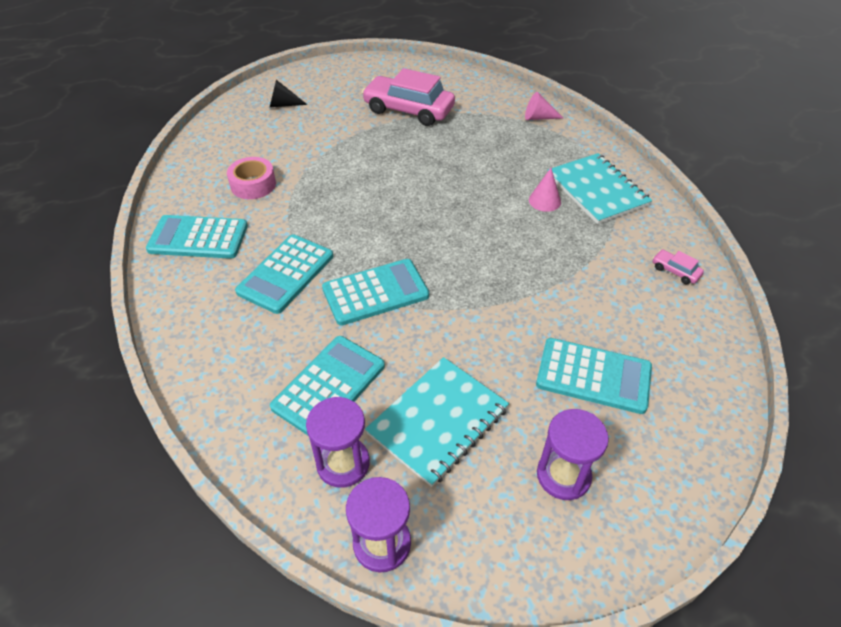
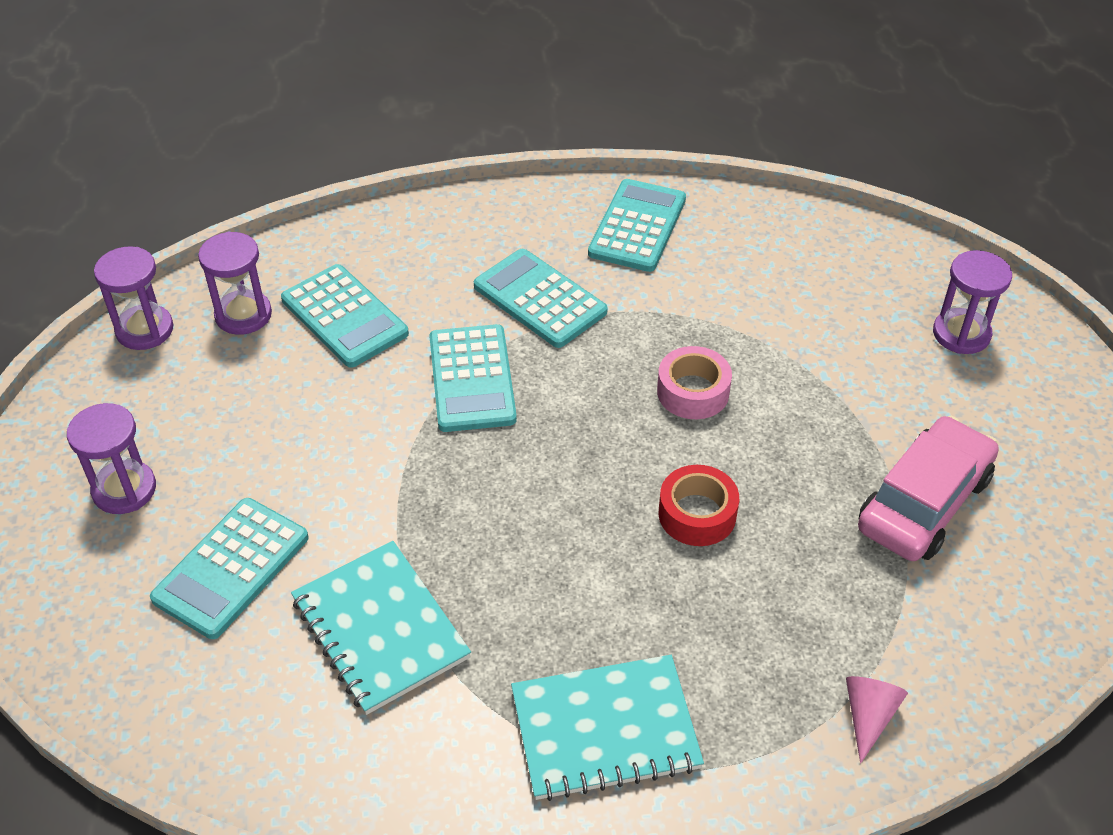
camera: 105 degrees right, 0 degrees up
pink tape [227,157,276,199] -> pink tape moved to [657,346,732,419]
black cone [270,80,308,107] -> purple hourglass [933,250,1012,354]
turquoise notebook [365,357,509,487] -> turquoise notebook moved to [291,541,471,715]
pink cone [529,168,561,212] -> none
pink car [653,249,704,284] -> none
none -> red tape [659,465,739,546]

